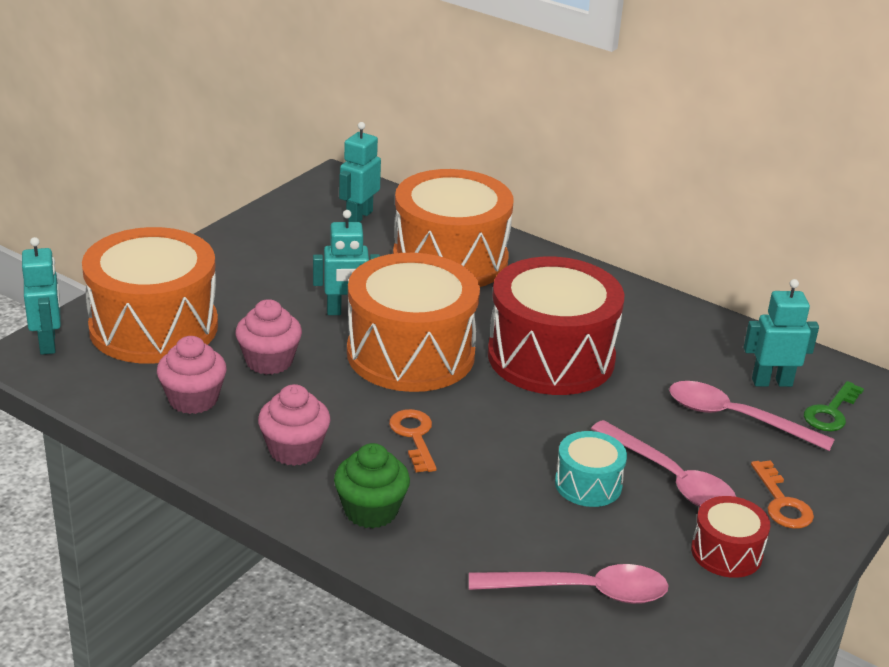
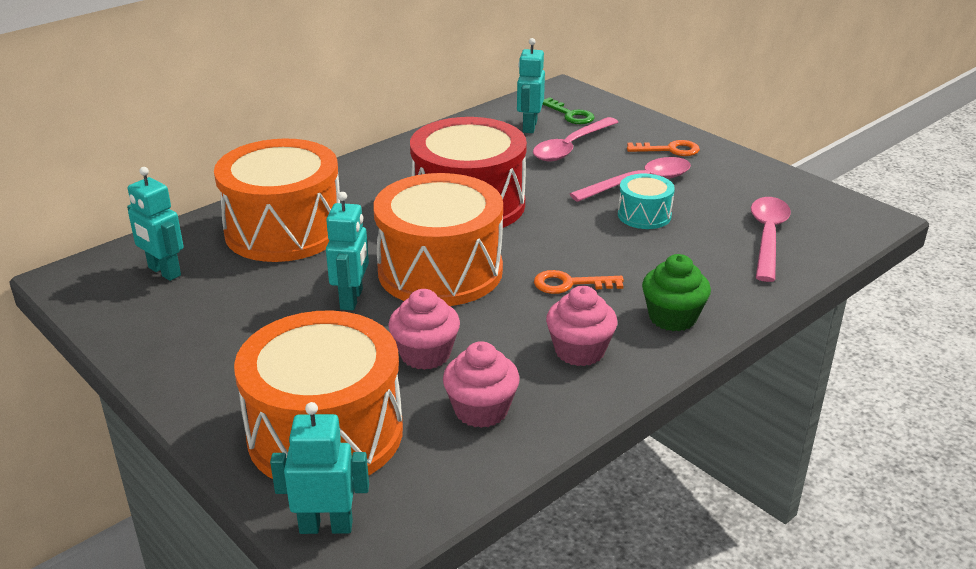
camera: 75 degrees left, 0 degrees up
red drum [691,496,770,578] -> none

